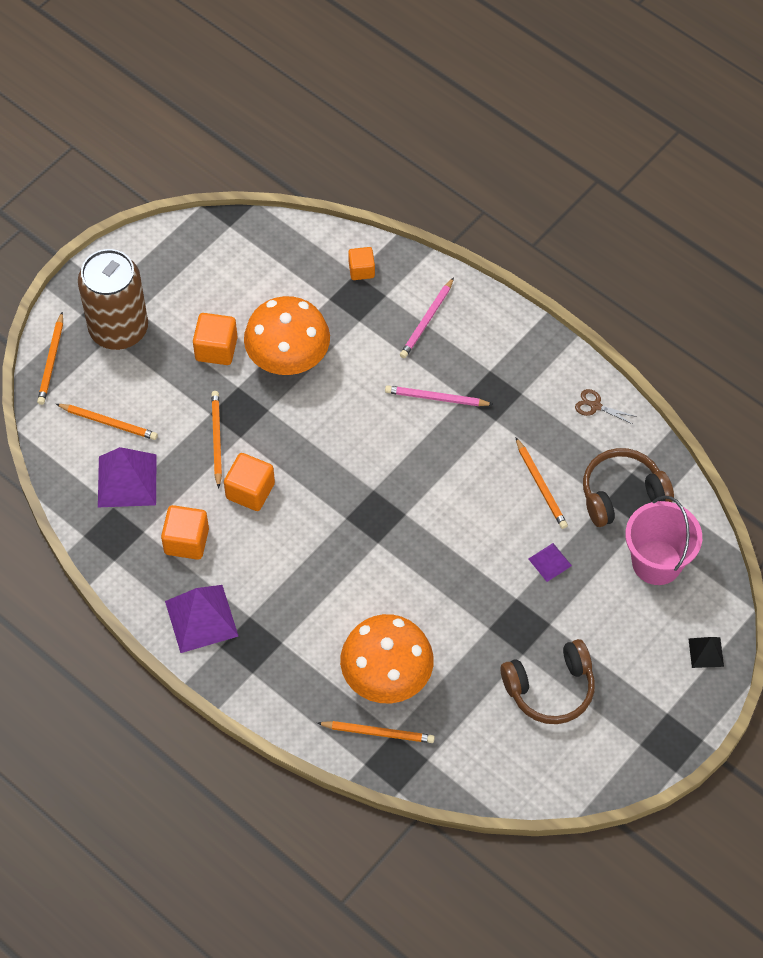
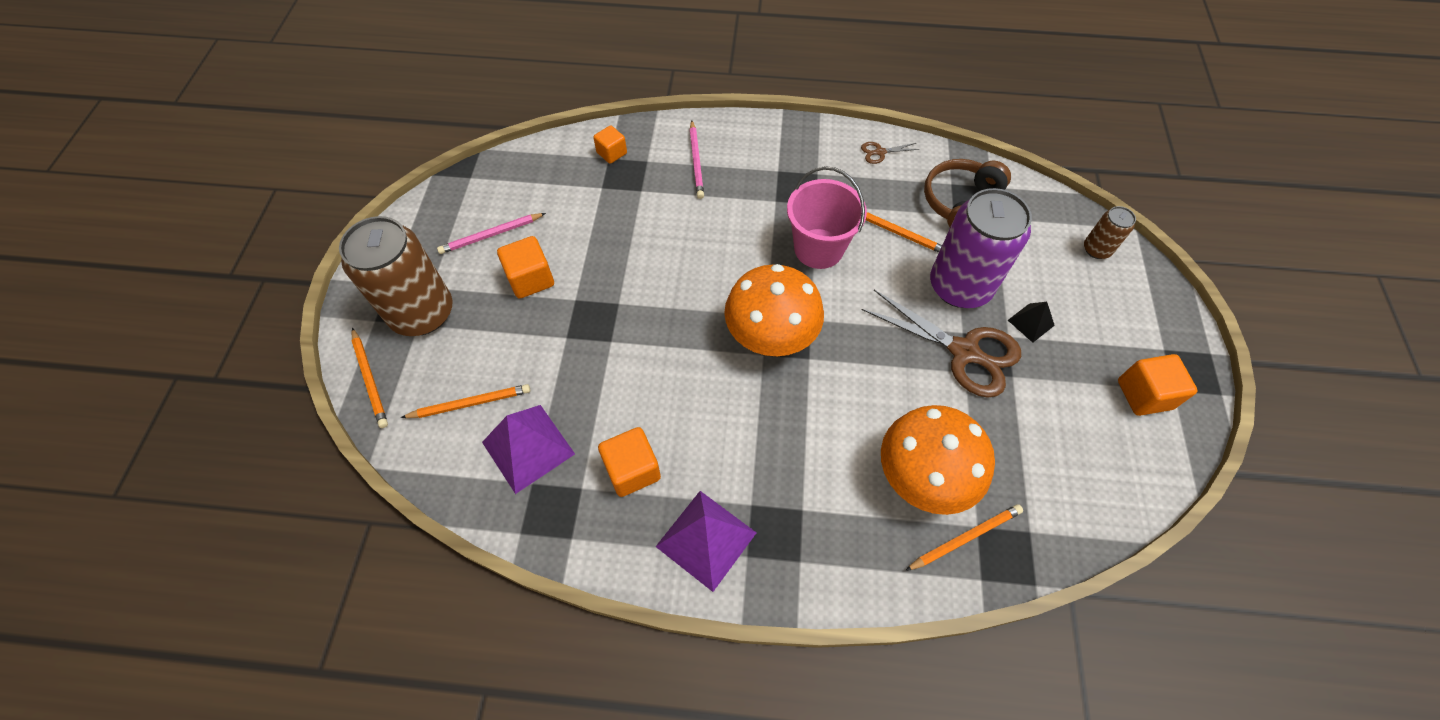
camera: 35 degrees left, 0 degrees up
orange pencil [211,391,222,489] -> none
orange cube [224,453,275,511] -> orange cube moved to [1118,354,1198,416]
orange mushroom [244,296,330,375] -> orange mushroom moved to [724,264,824,356]
pink pencil [385,385,494,406] -> pink pencil moved to [437,213,546,254]
brown headphones [501,639,595,724] -> none
purple pyramid [529,543,572,582] -> purple can [930,188,1032,308]
pink bucket [625,496,702,585] -> pink bucket moved to [787,166,867,269]
black pyramid [689,637,724,668] -> black pyramid moved to [1008,302,1055,343]
none -> brown scissors [861,290,1021,398]
none -> brown can [1084,206,1136,259]

